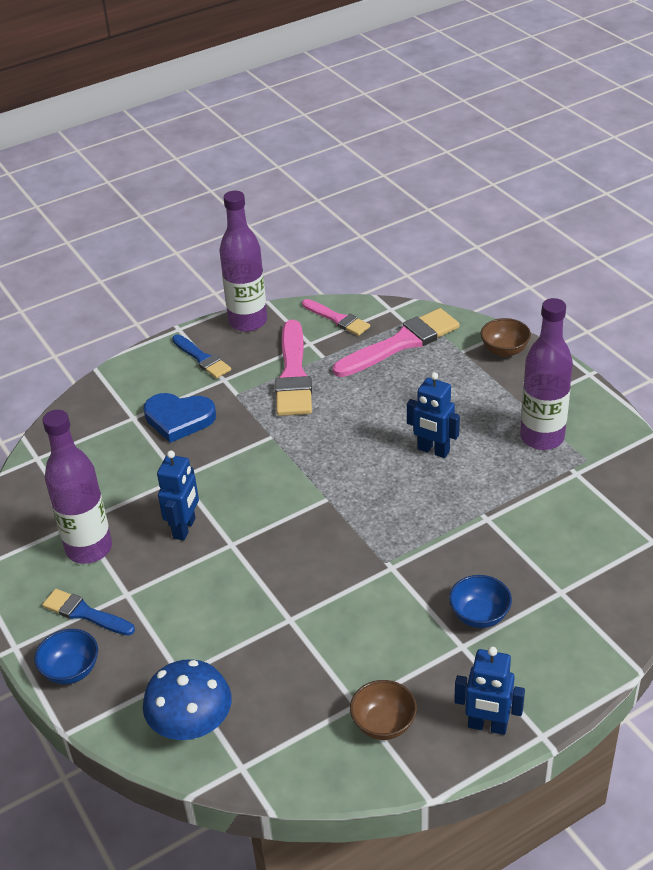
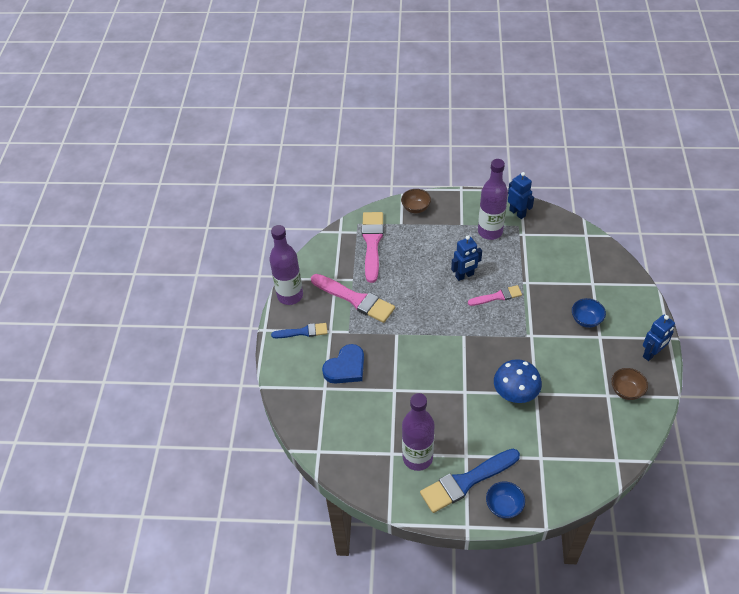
camera: 55 degrees left, 10 degrees up
blue brush [42,589,135,636] -> blue brush [420,449,520,513], size x1.72
blue mushroom [143,659,232,740] -> blue mushroom moved to [494,359,542,403]
blue robot [157,450,199,541] -> blue robot moved to [508,172,534,219]
pink brush [302,299,370,336] -> pink brush moved to [468,285,522,306]

